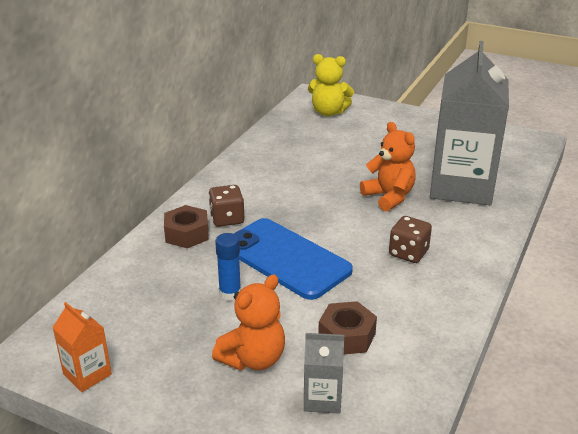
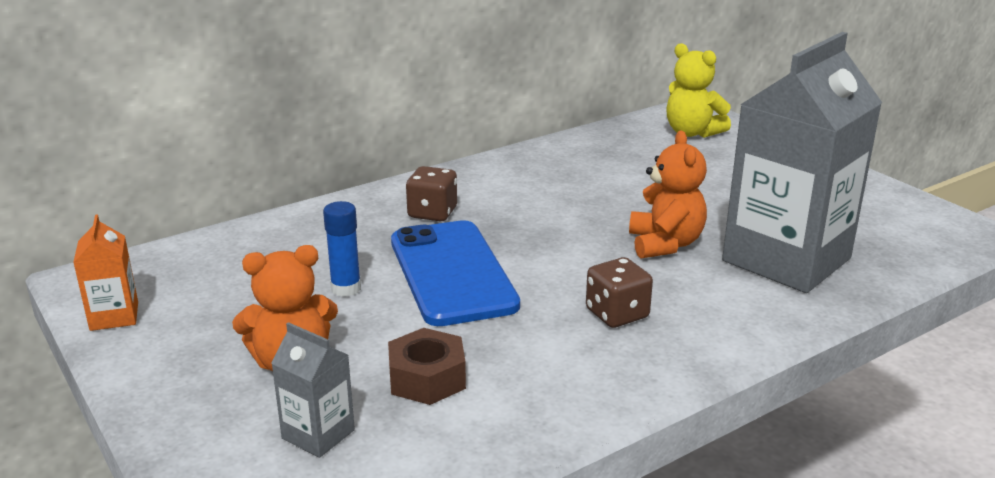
camera: 30 degrees right, 5 degrees down
brown nut [164,205,209,248] -> none

